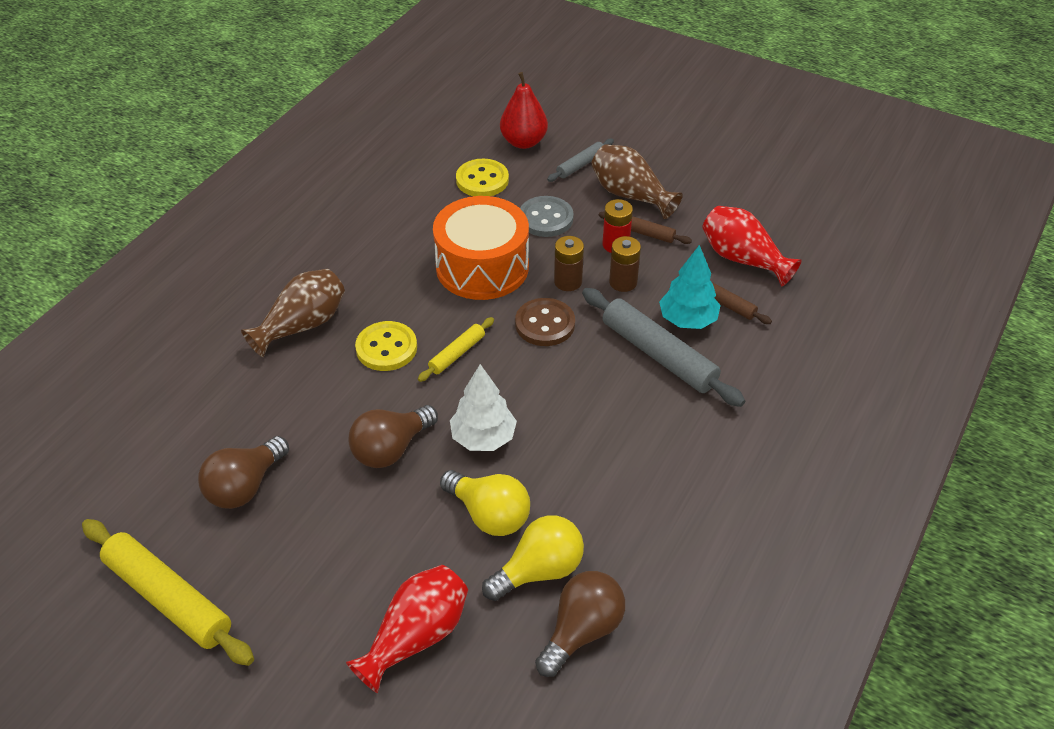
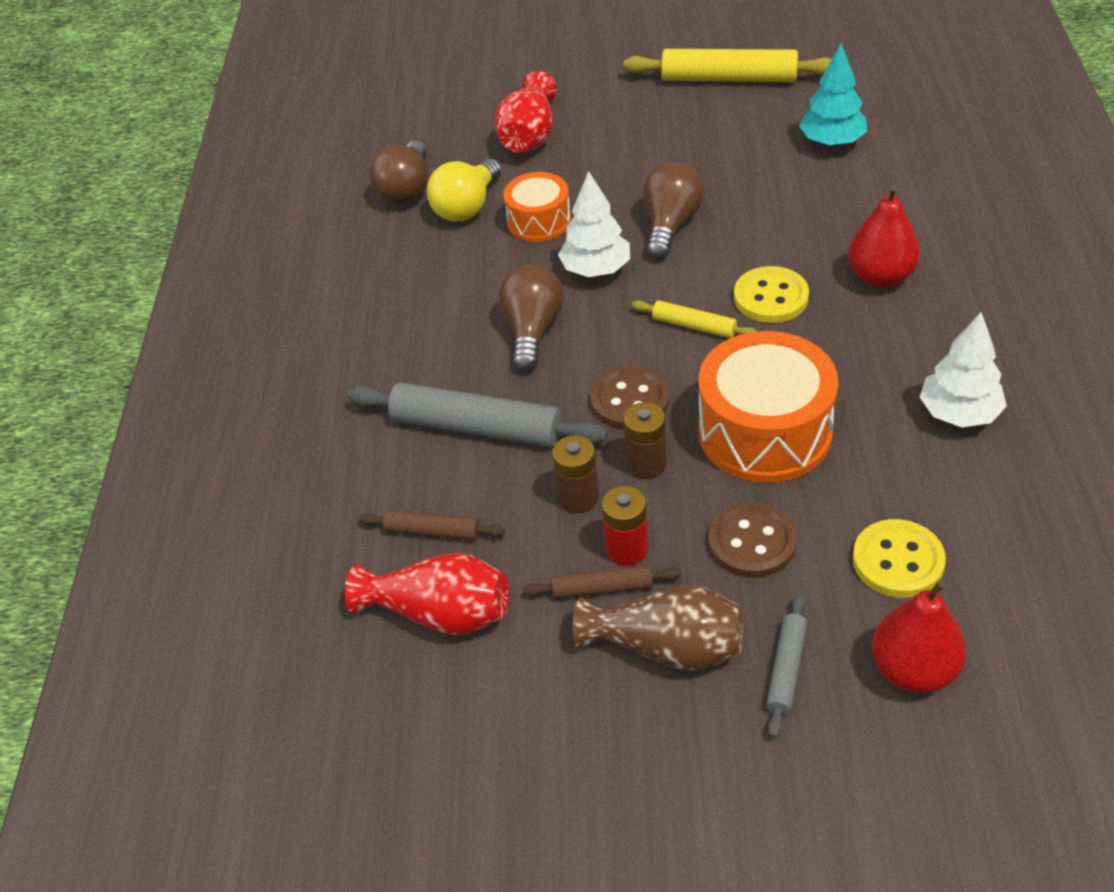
camera: 155 degrees right, 0 degrees up
brown light bulb [198,436,289,509] -> brown light bulb moved to [499,264,564,372]
brown vase [241,269,345,357] -> red pear [848,185,920,288]
yellow rolling pin [418,317,494,382] -> yellow rolling pin turned 75 degrees counterclockwise [632,300,757,338]
yellow light bulb [440,470,530,536] -> orange drum [503,172,571,242]
grey button [520,196,574,237] -> brown button [708,502,797,578]
turquoise tree [659,245,721,329] -> turquoise tree moved to [799,44,867,147]
none -> white tree [920,312,1007,427]

